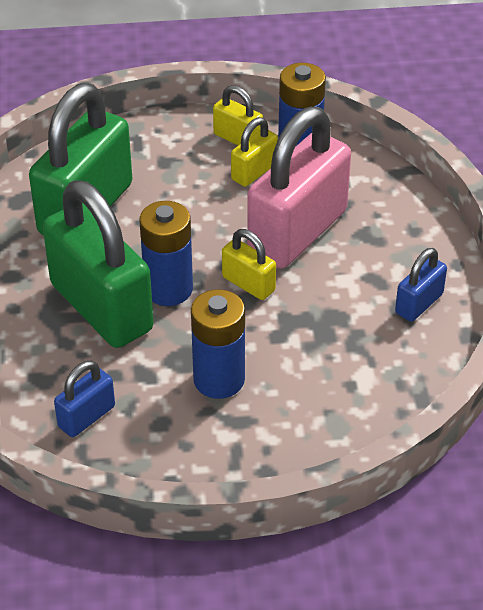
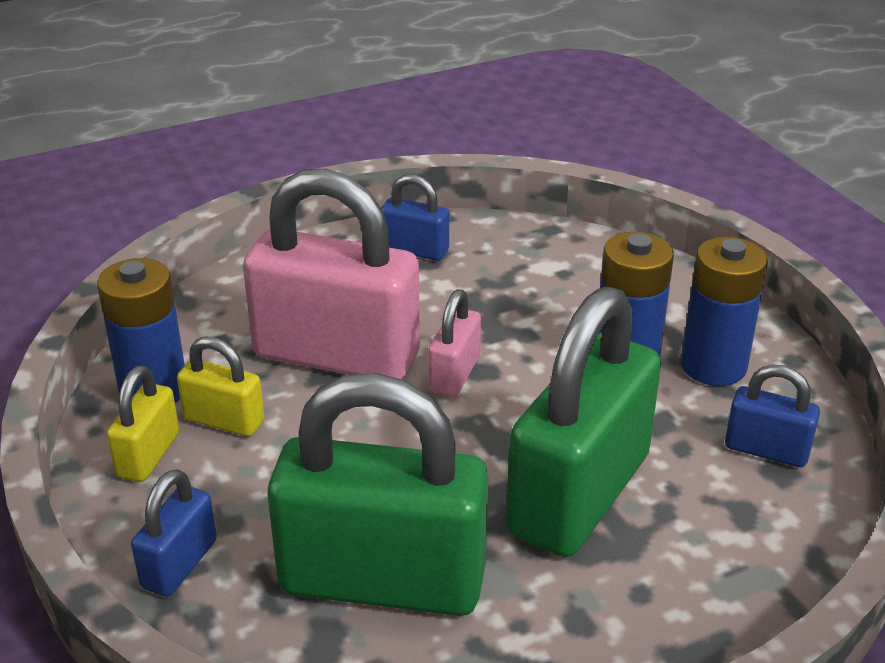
camera: 110 degrees left, 10 degrees down
blue battery [139,201,193,306] -> blue battery moved to [681,237,768,386]
yellow padlock [222,229,276,300] -> pink padlock [428,289,481,397]
none -> blue padlock [131,469,217,597]

